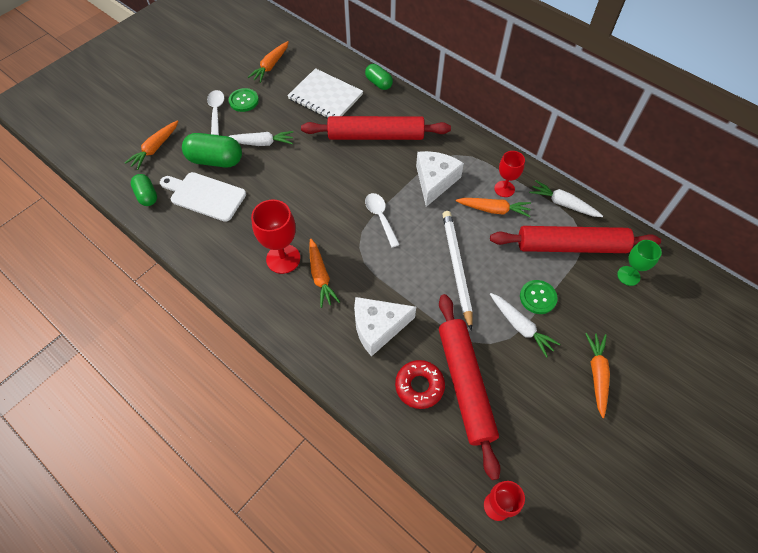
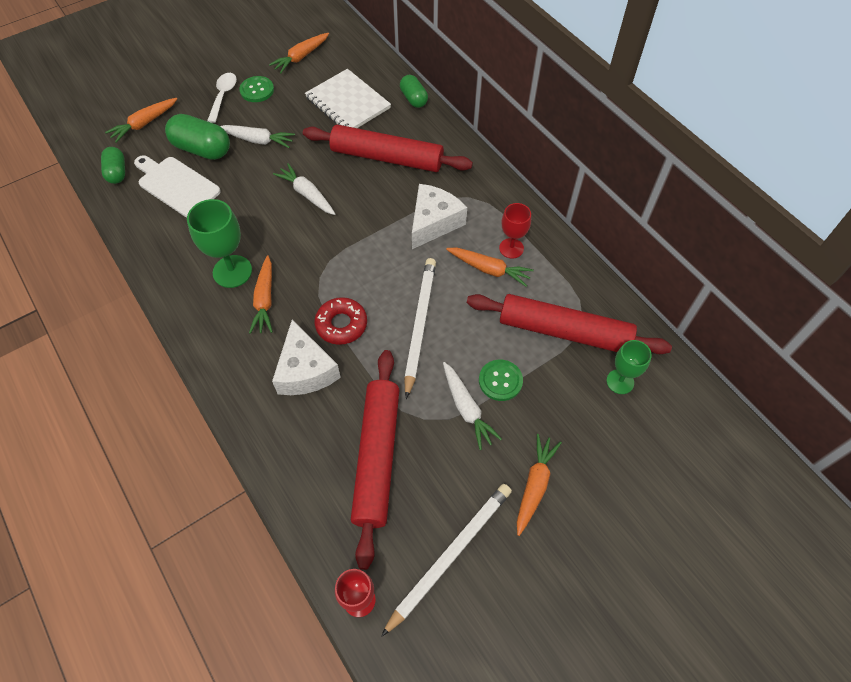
camera: 15 degrees right, 0 degrees up
red goblet [251,199,300,274] -> green goblet [187,199,252,288]
white cheese [354,297,416,357] -> white cheese turned 105 degrees counterclockwise [272,319,341,395]
white spoon [365,193,400,248] -> none
red donut [395,360,445,409] -> red donut moved to [315,297,367,345]
white carrot [529,180,603,217] -> white carrot moved to [273,163,335,215]
none -> white pencil [381,484,512,637]

